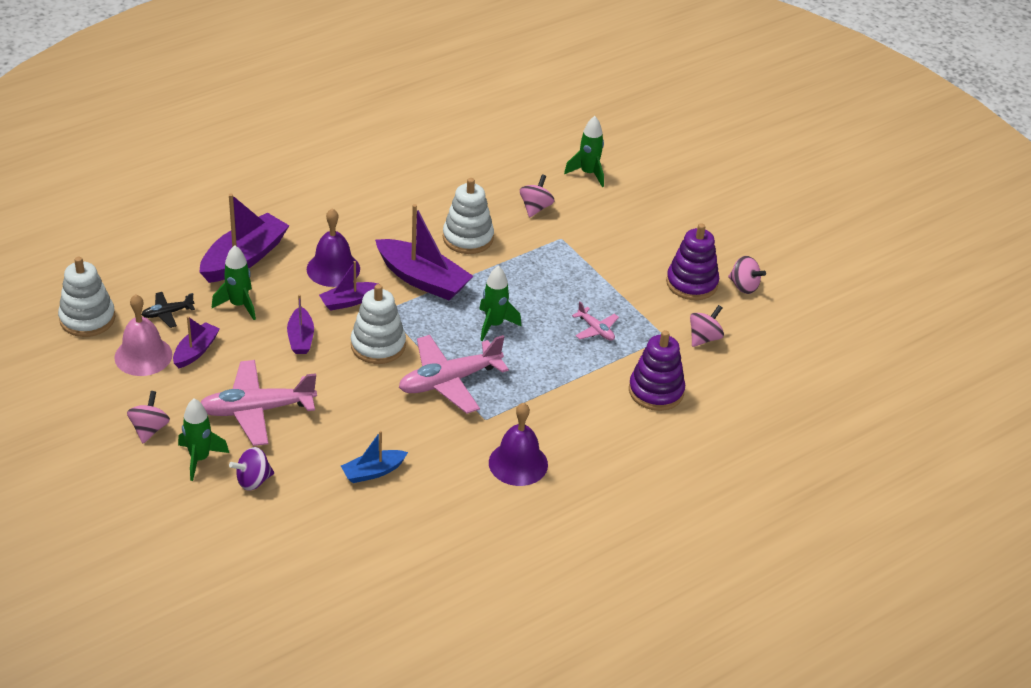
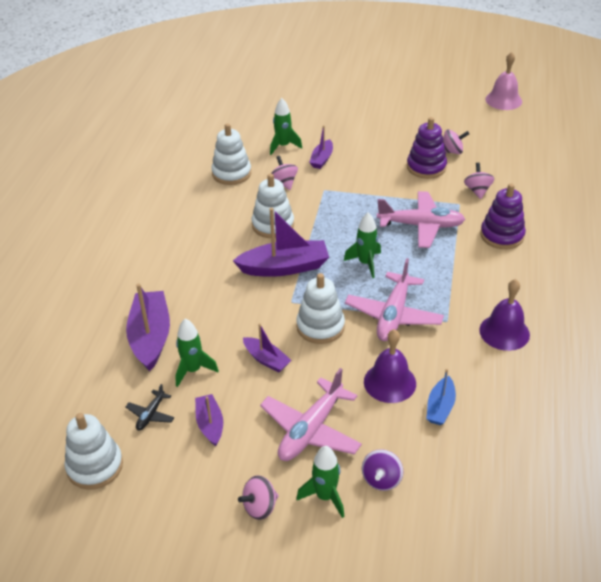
camera: 40 degrees left, 0 degrees up
pink bell [114,294,172,376] -> pink bell moved to [485,52,522,110]
pink spinning top [127,391,170,443] -> pink spinning top turned 90 degrees counterclockwise [238,475,278,520]
purple bell [307,208,360,287] -> purple bell moved to [364,329,416,403]
purple boat [319,261,378,311] -> purple boat moved to [309,125,333,169]
pink plane [572,302,619,341] -> pink plane [377,191,465,248], size x2.08
none -> white stacking toy [211,123,251,185]

